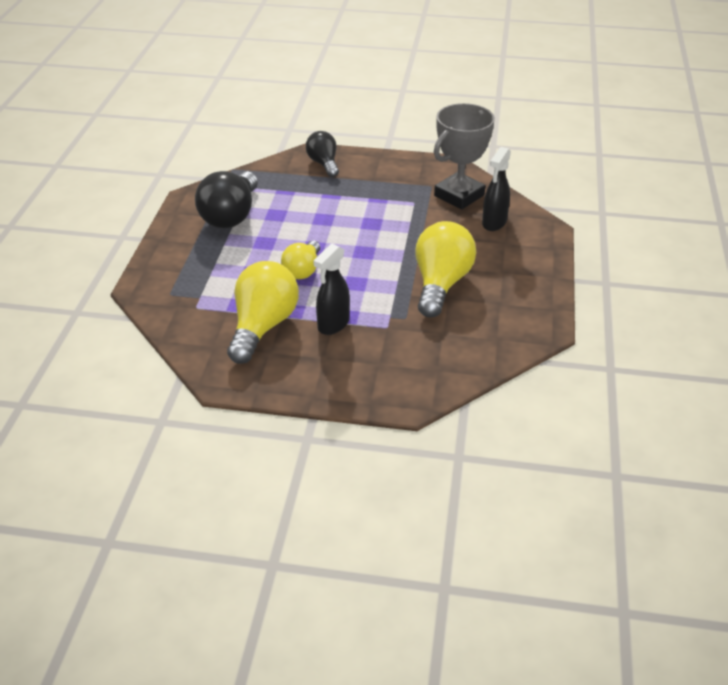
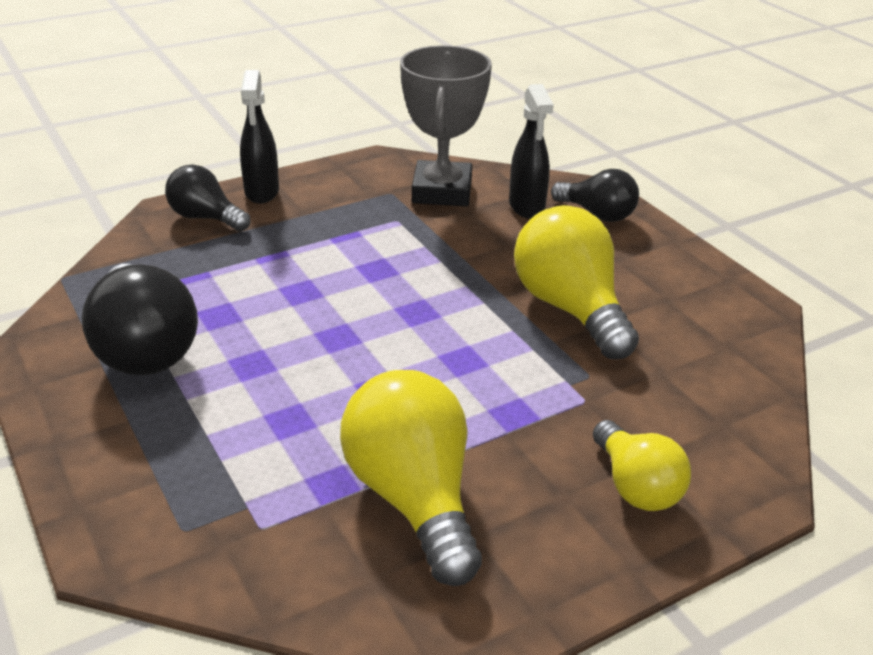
camera: 40 degrees left, 5 degrees down
yellow light bulb [281,240,320,279] -> yellow light bulb moved to [593,420,691,511]
black spray bottle [313,244,350,335] -> black spray bottle moved to [240,70,279,204]
none -> black light bulb [551,169,639,222]

